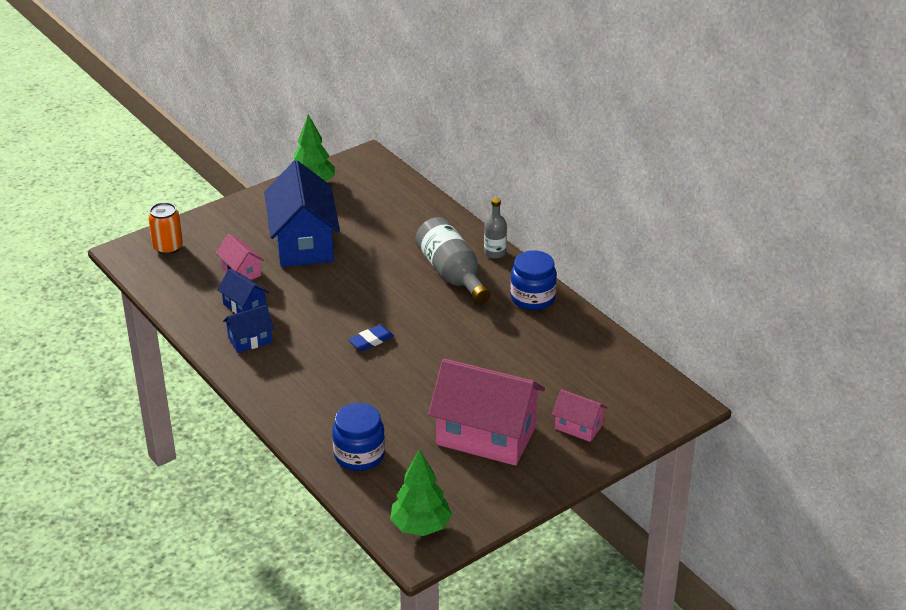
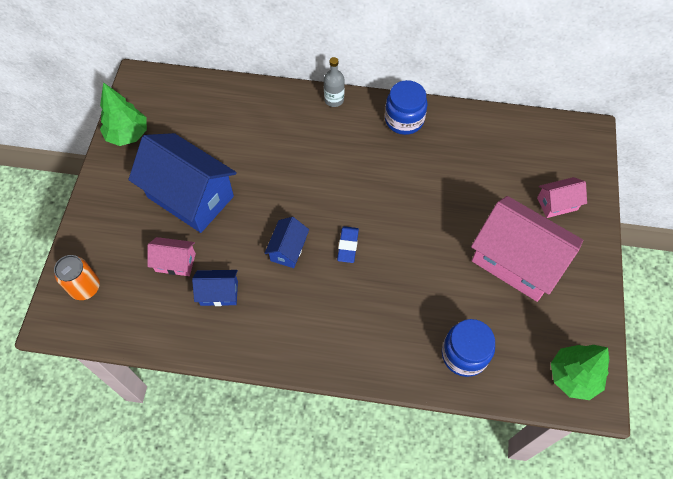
camera: 45 degrees left, 25 degrees up
blue house [223,305,274,353] -> blue house moved to [265,217,309,268]
grey bottle [415,217,490,304] -> none
pink house [428,359,545,466] -> pink house turned 60 degrees clockwise [471,196,583,302]

